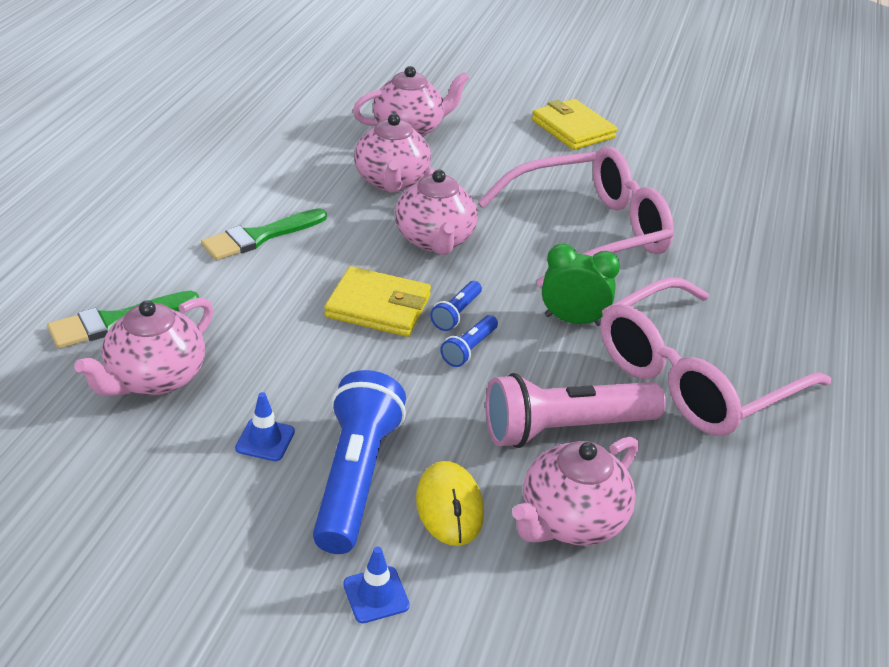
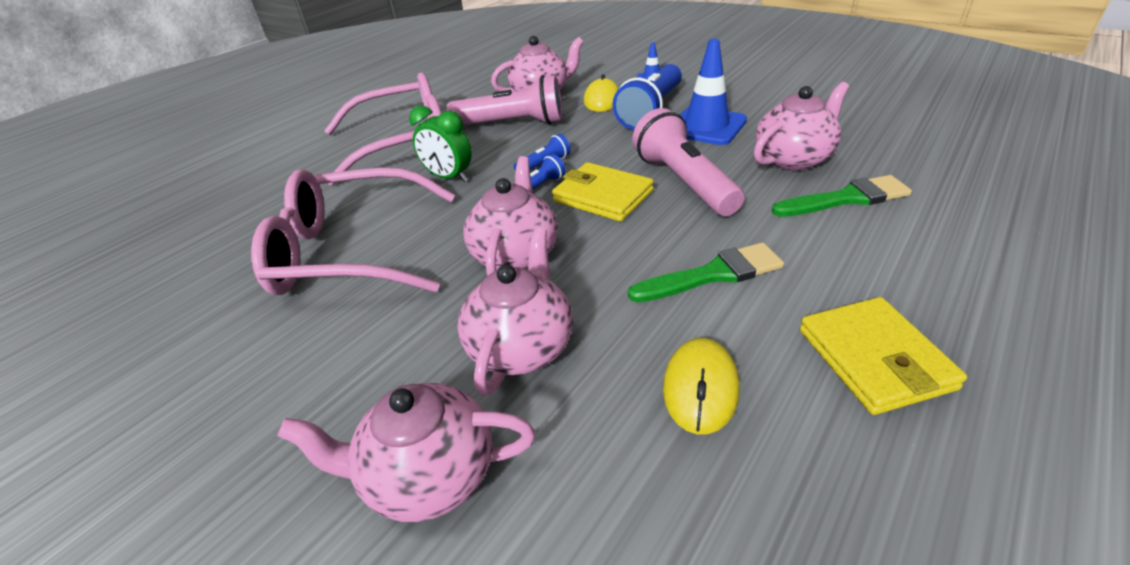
camera: 155 degrees left, 0 degrees up
blue traffic cone [235,392,295,461] -> blue traffic cone [680,39,747,145], size x2.02
yellow wallet [532,99,617,150] -> yellow wallet moved to [800,297,967,415]
none -> pink flashlight [632,108,744,216]
none -> yellow mouse [663,338,740,435]

